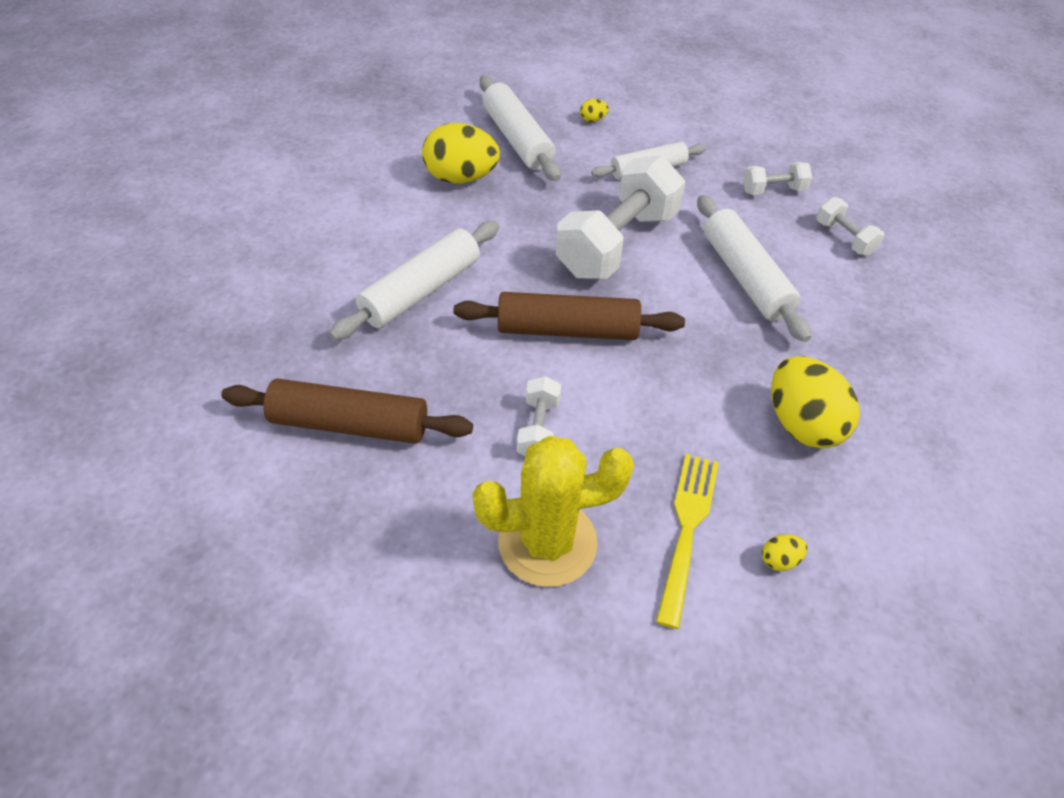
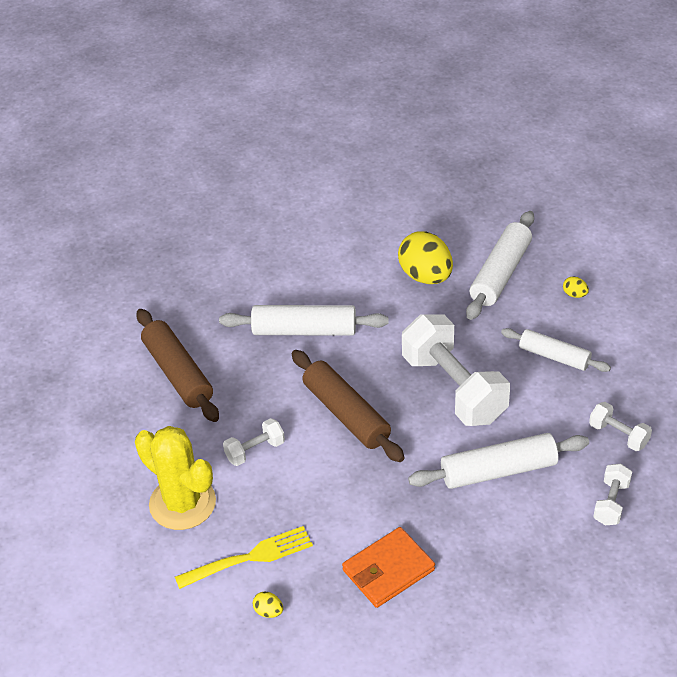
camera: 55 degrees right, 5 degrees down
white dumbbell [556,155,685,279] -> white dumbbell turned 60 degrees clockwise [402,314,510,426]
white rolling pin [697,195,811,342] -> white rolling pin turned 45 degrees clockwise [408,433,589,489]
yellow egg [771,356,860,448] -> orange wallet [342,527,435,608]

